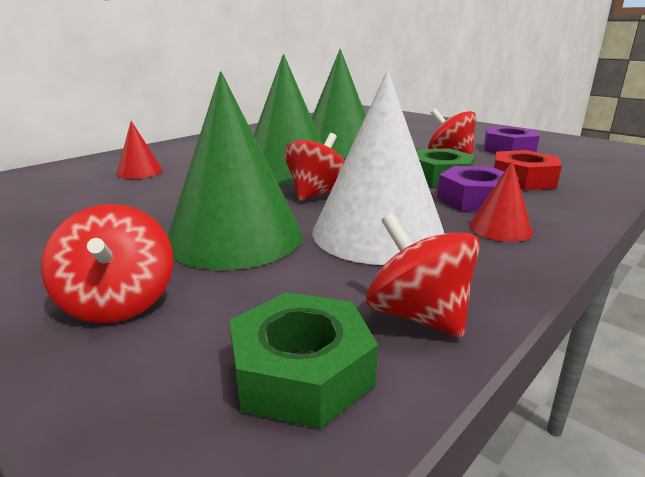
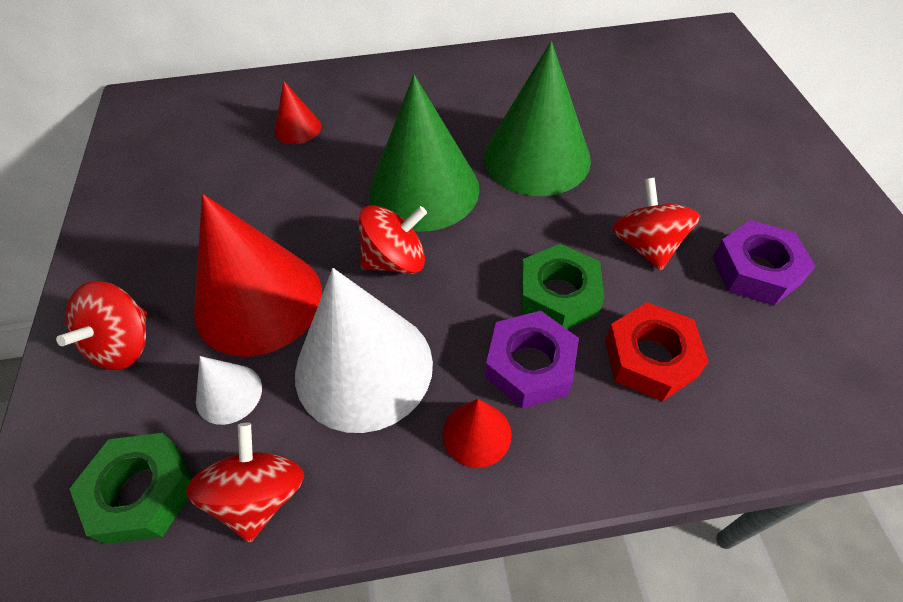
camera: 40 degrees right, 30 degrees up
green cone [168,72,303,270] -> red cone [194,194,322,357]
none -> white cone [196,356,262,425]

